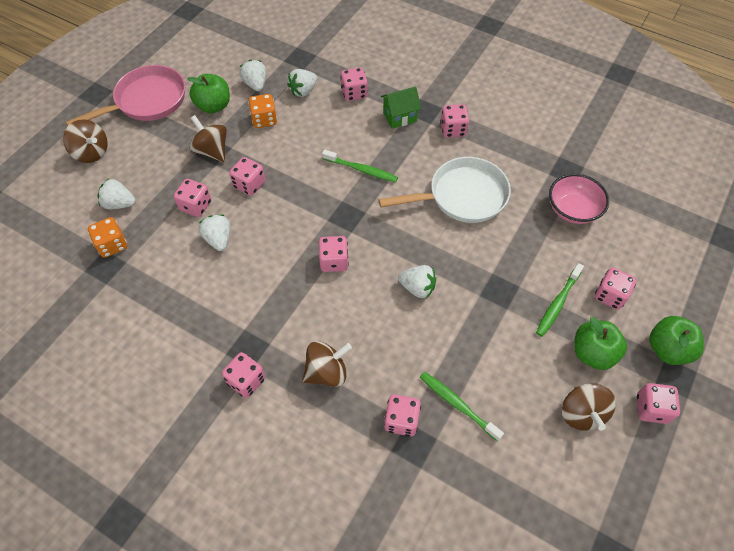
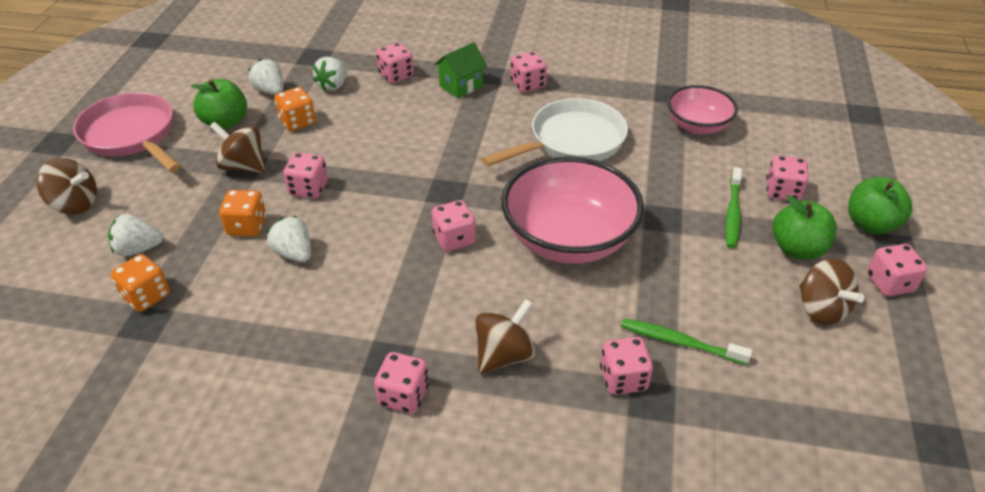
camera: 20 degrees left, 15 degrees down
pink pan [65,65,185,126] -> pink pan turned 75 degrees counterclockwise [73,92,181,172]
pink dice [174,179,211,217] -> orange dice [219,190,266,236]
green toothbrush [322,149,398,182] -> none
white strawberry [398,265,436,299] -> pink bowl [501,156,644,264]

